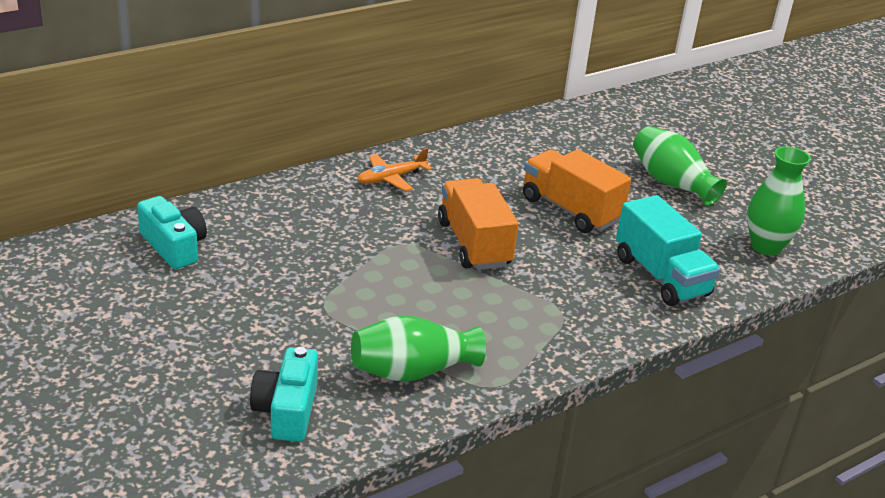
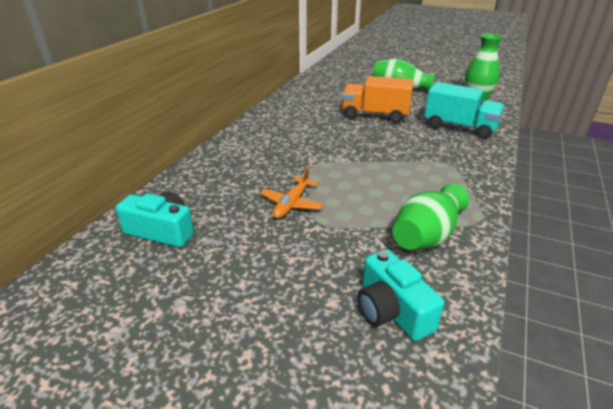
camera: 30 degrees left, 0 degrees up
orange plane [357,148,432,191] -> orange plane moved to [260,167,324,219]
orange truck [438,178,518,270] -> none

